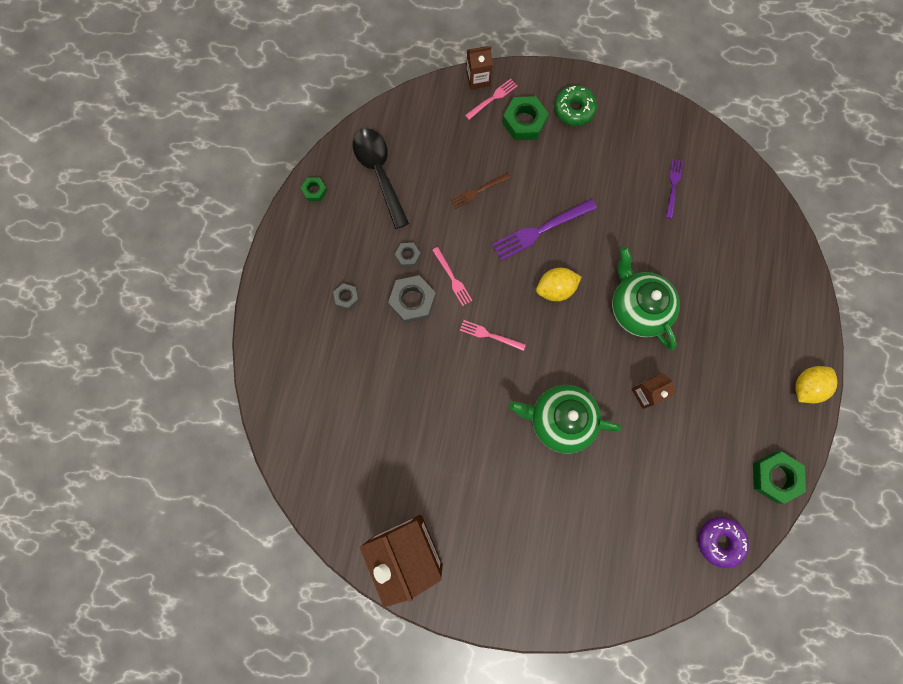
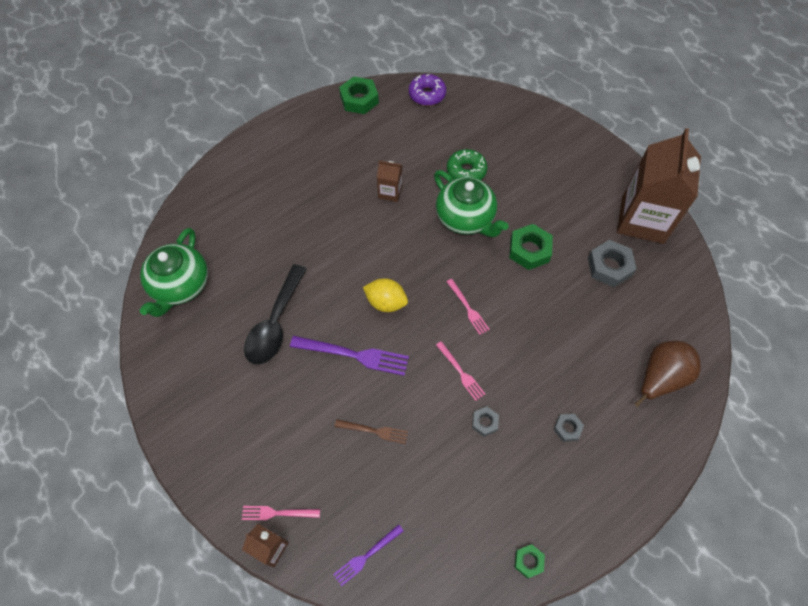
camera: 140 degrees left, 15 degrees down
black spoon [353,128,409,229] -> black spoon moved to [244,264,307,365]
grey nut [388,275,436,323] -> grey nut moved to [588,240,636,287]
pink fork [432,247,473,306] -> pink fork turned 135 degrees clockwise [436,341,485,401]
green nut [502,96,549,140] -> green nut moved to [509,224,553,270]
green donut [554,85,597,126] -> green donut moved to [447,149,487,180]
green teapot [612,247,680,350] -> green teapot moved to [139,228,208,317]
purple fork [666,159,683,219] -> purple fork moved to [333,524,404,586]
yellow lemon [795,366,837,403] -> none
none -> brown pear [634,341,701,407]

